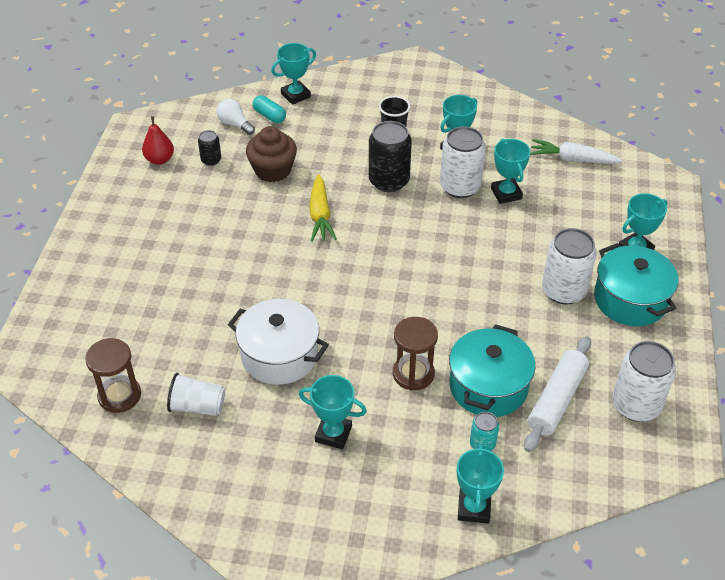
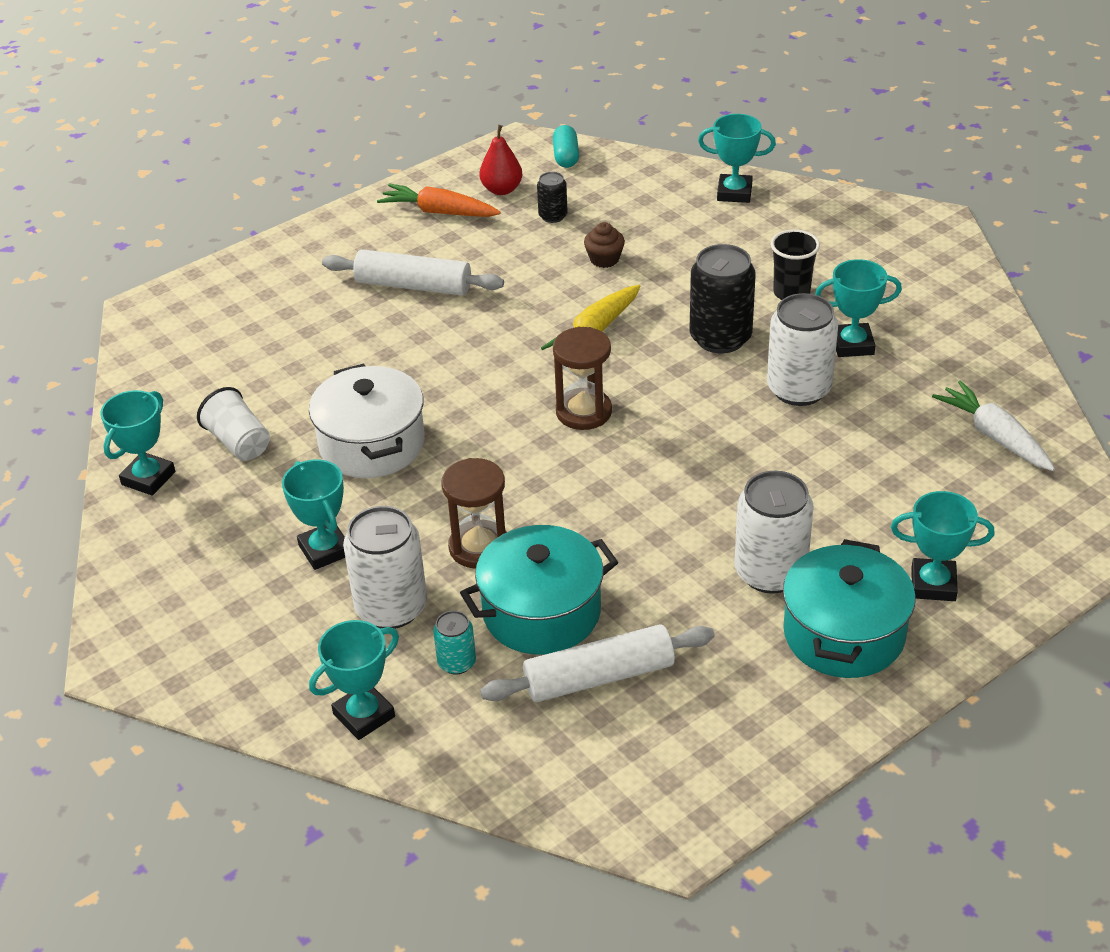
camera: 45 degrees right, 5 degrees down
brown hourglass [85,338,141,413] -> brown hourglass moved to [553,327,612,430]
white light bulb [217,99,255,135] -> none
brown cupcake [246,126,297,182] -> brown cupcake [584,222,625,268], size x0.56
turquoise capsule [253,95,286,123] -> turquoise capsule moved to [553,125,579,168]
turquoise trophy [491,138,530,204] -> turquoise trophy moved to [100,390,175,496]
white can [612,341,676,422] -> white can moved to [343,506,427,629]
none -> white rolling pin [322,249,504,296]
none -> orange carrot [377,184,501,217]

